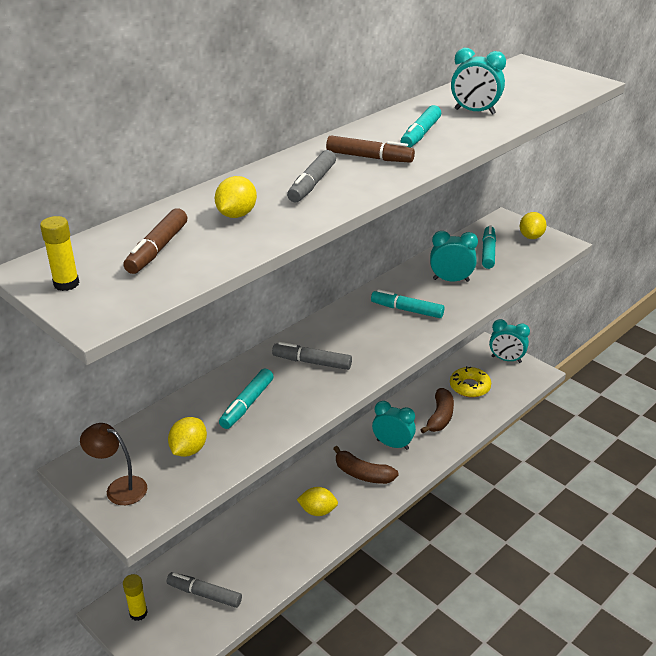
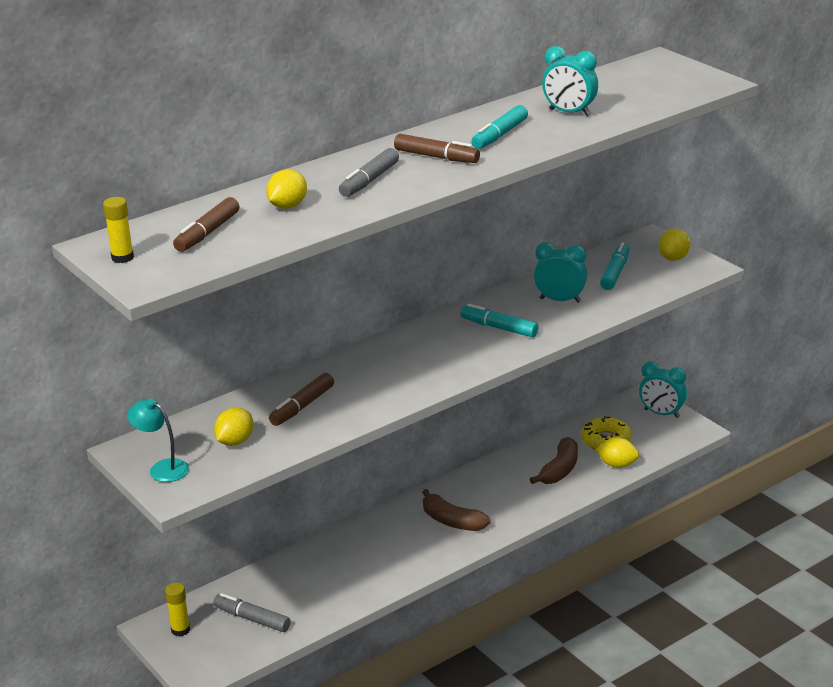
camera: 10 degrees right, 5 degrees down
brown lamp [80,423,147,505] -> turquoise lamp [127,398,189,482]
turquoise marker [219,368,274,429] -> brown marker [269,373,334,426]
grey marker [272,342,352,370] -> none
yellow lemon [297,487,338,516] -> yellow lemon moved to [596,437,639,468]
turquoise clock [372,401,416,450] -> none

